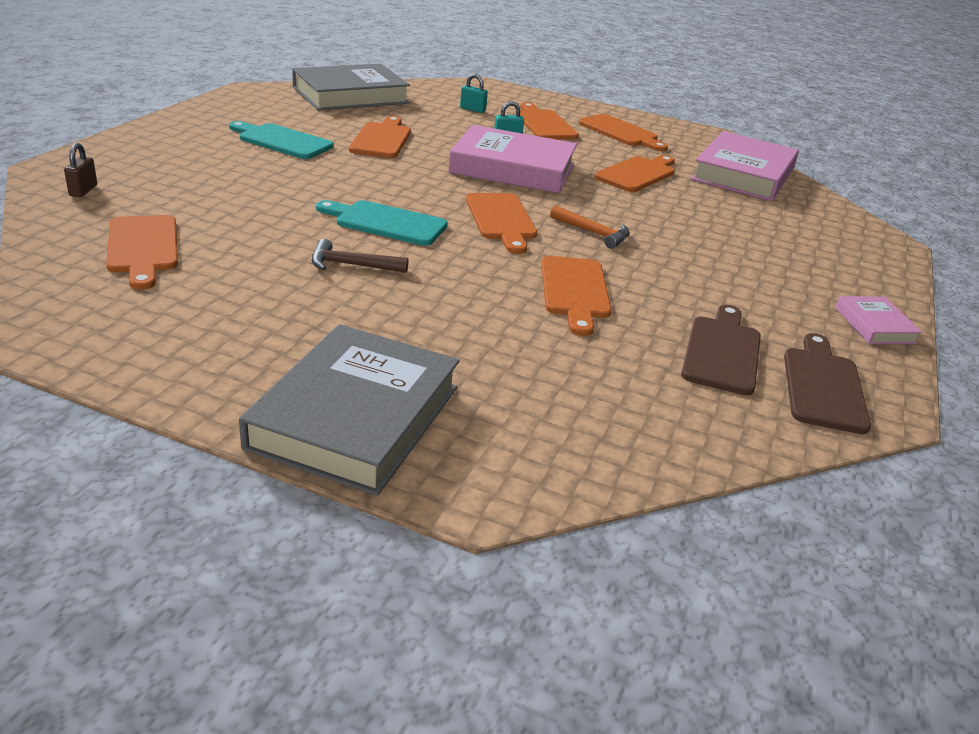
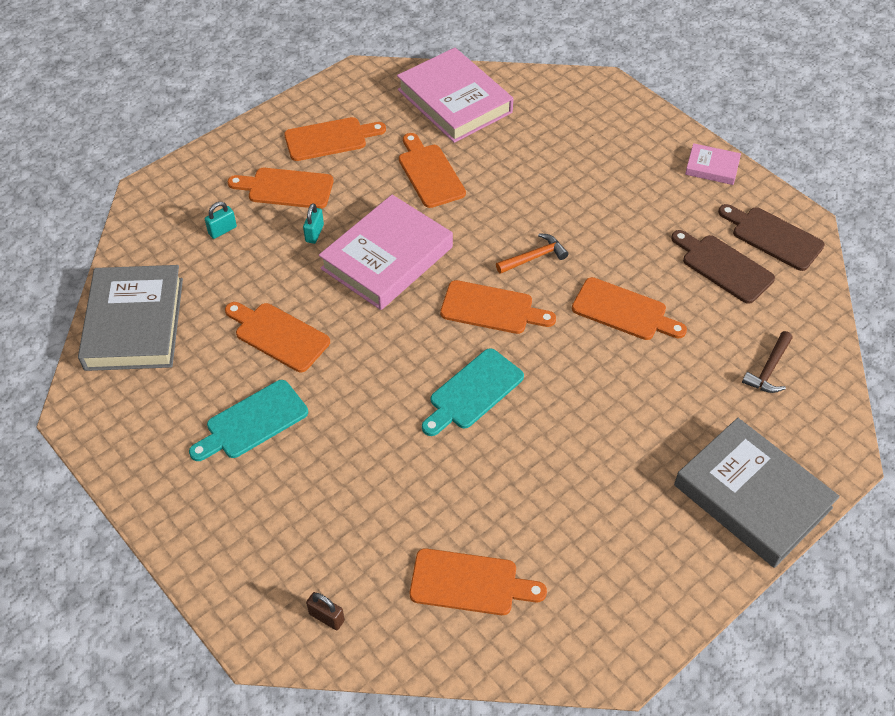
camera: 60 degrees left, 20 degrees up
brown hammer [312,239,408,273] -> brown hammer moved to [742,331,793,393]

